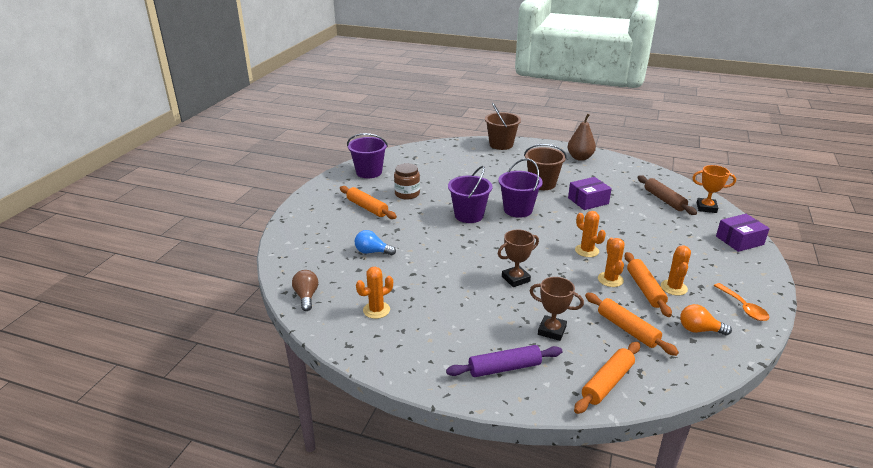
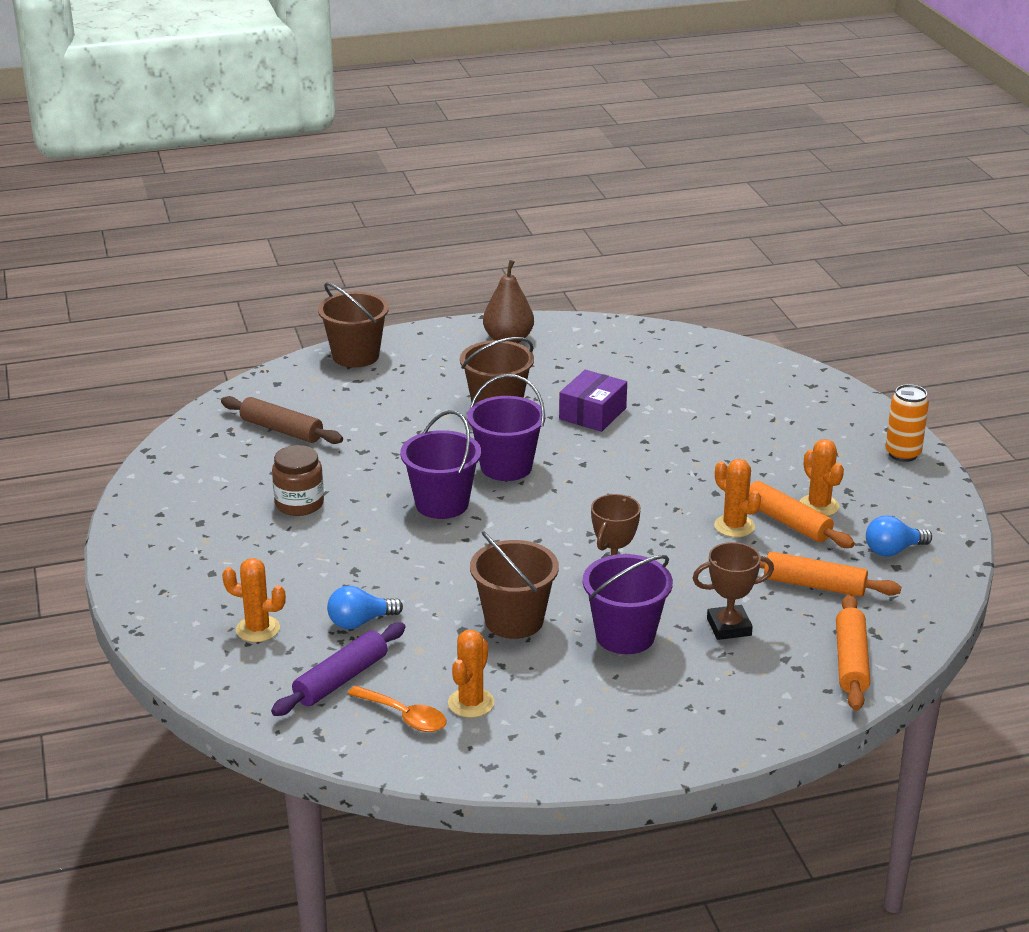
camera: 35 degrees left, 0 degrees up
brown light bulb [292,270,318,311] -> none
orange rolling pin [340,186,397,219] -> none
purple bucket [347,133,388,178] -> purple bucket moved to [583,554,673,654]
purple rolling pin [446,345,562,377] -> purple rolling pin moved to [271,622,406,716]
orange cactus [575,211,606,257] -> orange cactus moved to [222,558,286,642]
brown rolling pin [637,175,697,215] -> brown rolling pin moved to [221,396,343,444]
orange light bulb [680,304,732,336] -> blue light bulb [866,516,932,556]
orange trophy [692,165,736,213] -> none
orange spoon [714,283,769,321] -> orange spoon moved to [348,686,446,732]
purple box [716,214,770,252] -> none
none -> brown bucket [470,531,559,639]
none -> orange can [885,384,929,462]

